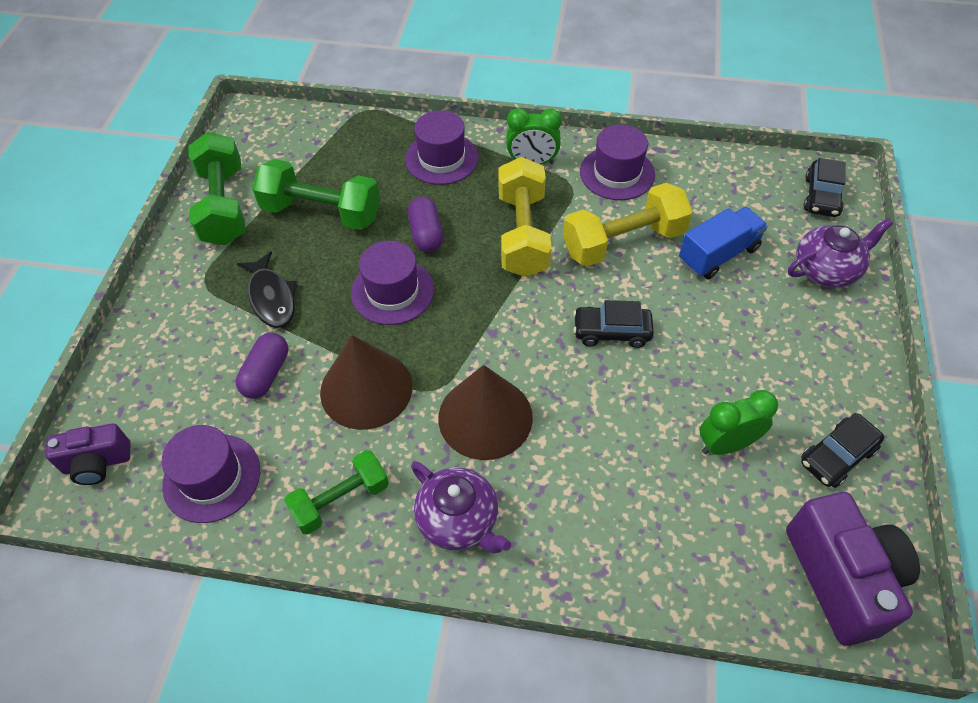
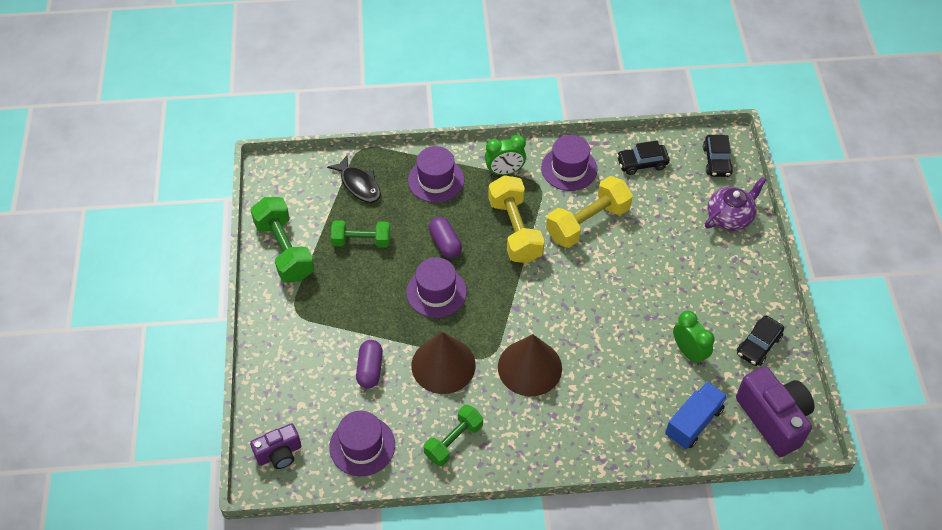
camera: 15 degrees left, 0 degrees up
black fish [237,251,298,328] -> black fish moved to [327,155,381,203]
green dumbbell [252,159,380,230] -> green dumbbell [331,220,390,248], size x0.66
purple teapot [411,461,511,553] -> none
black car [573,300,654,348] -> black car moved to [617,141,670,175]
blue truck [679,207,768,279] -> blue truck moved to [665,382,728,449]
green clock [700,390,778,455] -> green clock turned 90 degrees clockwise [673,311,714,366]

